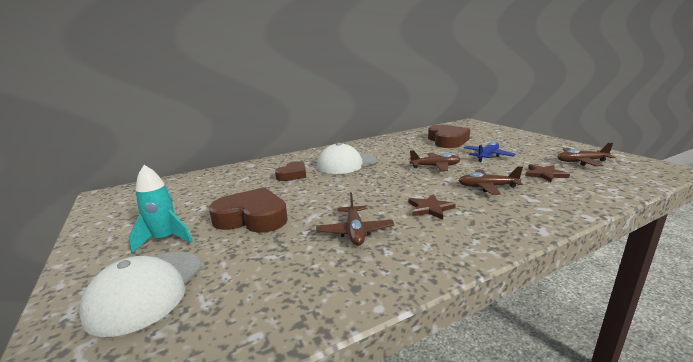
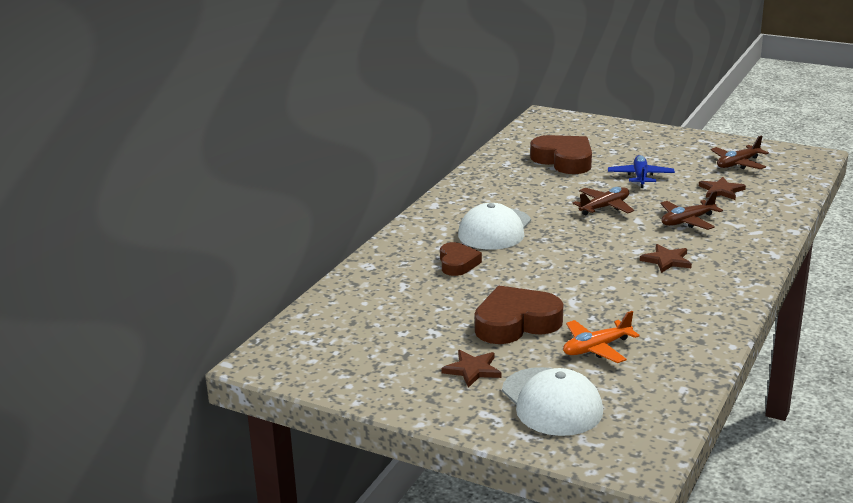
camera: 35 degrees left, 5 degrees up
turquoise rocket [129,165,192,253] -> brown star [441,350,502,388]
brown plane [316,192,394,246] -> none
none -> orange plane [563,311,640,363]

